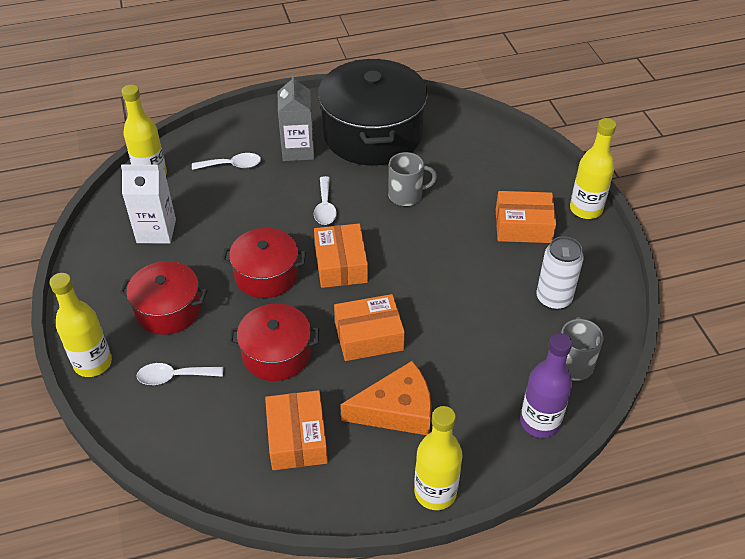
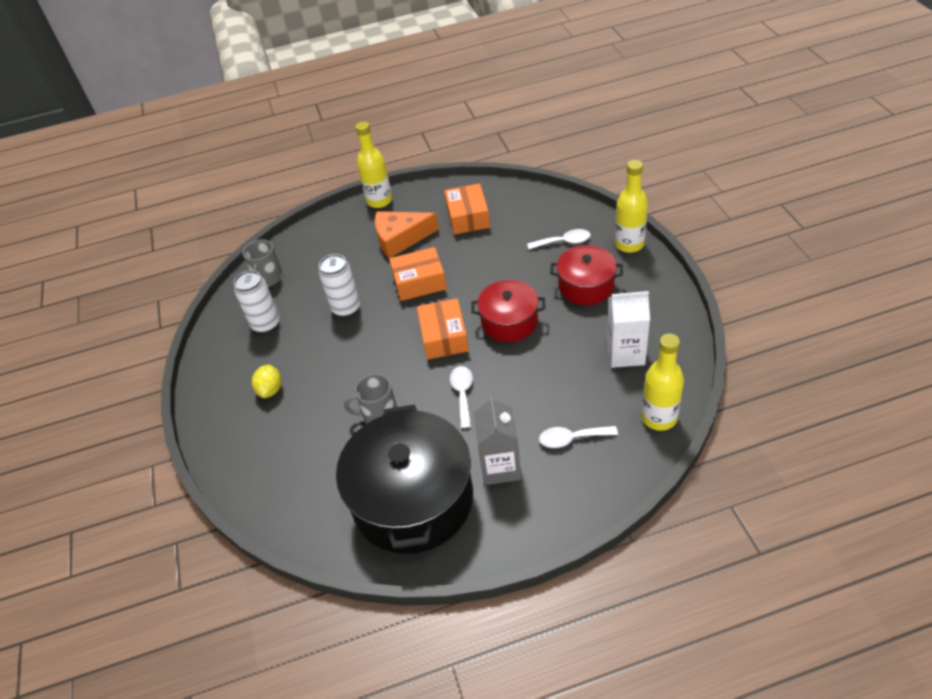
camera: 175 degrees left, 0 degrees up
red pot [229,303,319,381] -> none
orange box [496,191,556,243] -> yellow lemon [252,365,281,398]
purple bottle [520,333,572,438] -> none
yellow bottle [570,118,616,219] -> none
none -> white can [319,254,360,317]

